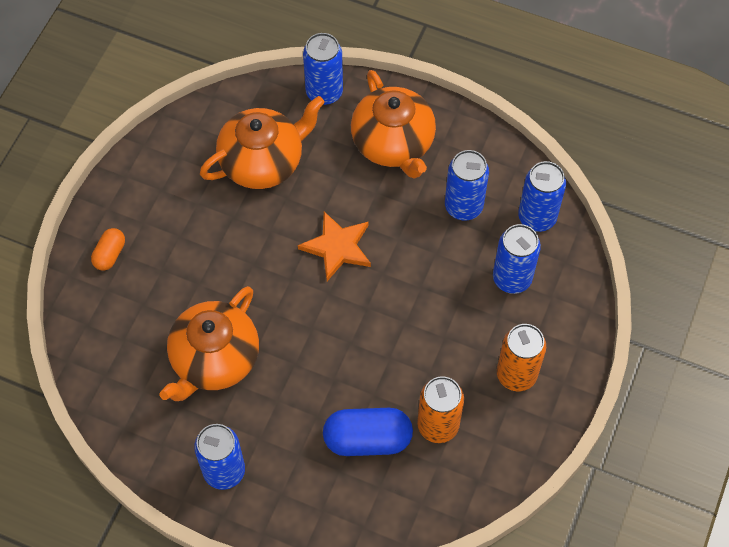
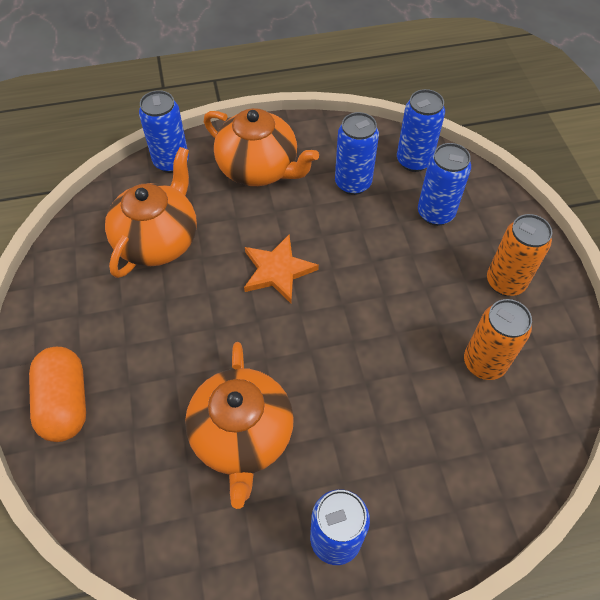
camera: 35 degrees left, 5 degrees down
orange capsule [91,228,125,271] -> orange capsule [29,347,86,442], size x1.81
blue capsule [323,408,413,456] -> none

